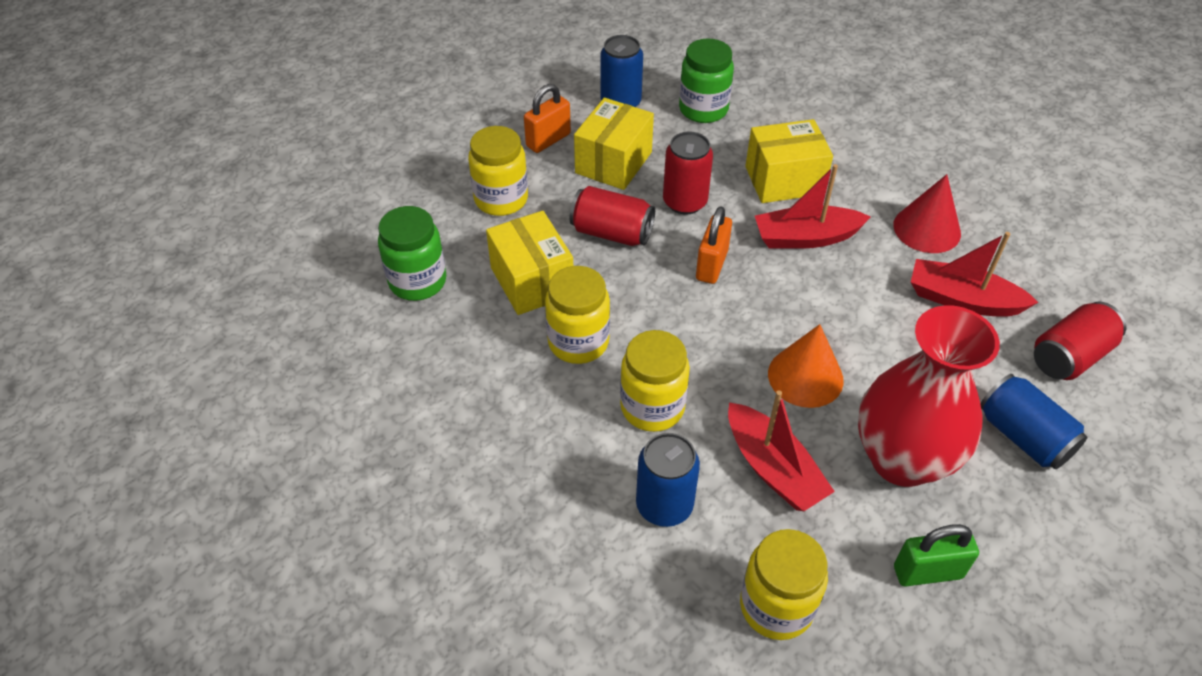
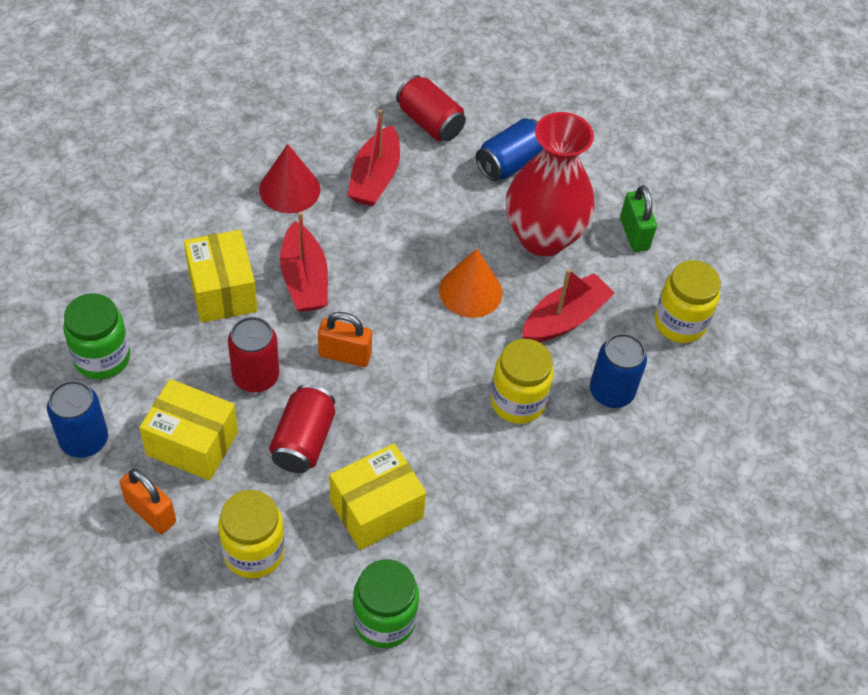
camera: 100 degrees left, 5 degrees up
yellow jar [545,266,610,364] -> none

